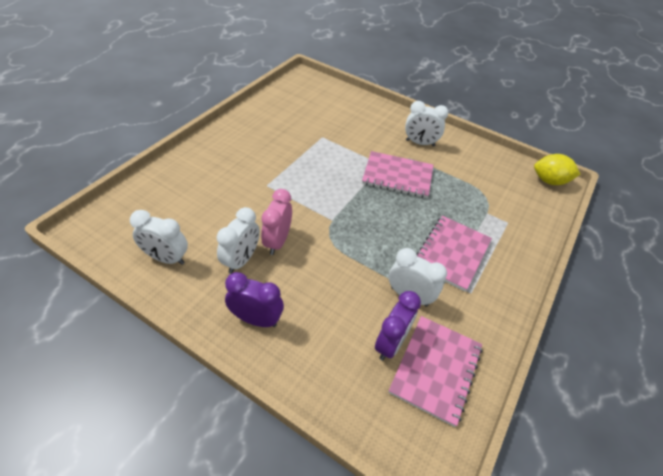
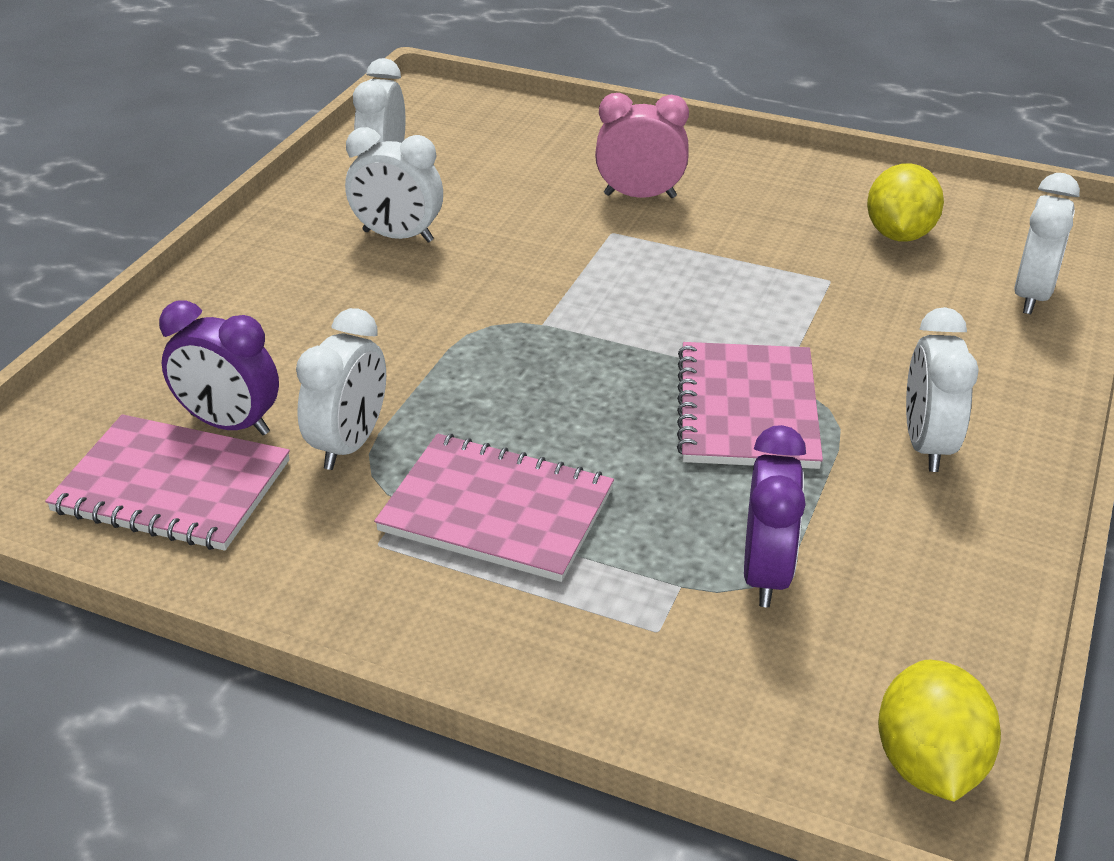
camera: 85 degrees right, 10 degrees down
purple clock [225,272,284,327] -> purple clock moved to [744,425,806,607]
pink clock [261,189,292,255] -> pink clock moved to [595,93,689,198]
none -> yellow lemon [867,163,944,242]
none -> white clock [1014,173,1080,314]

